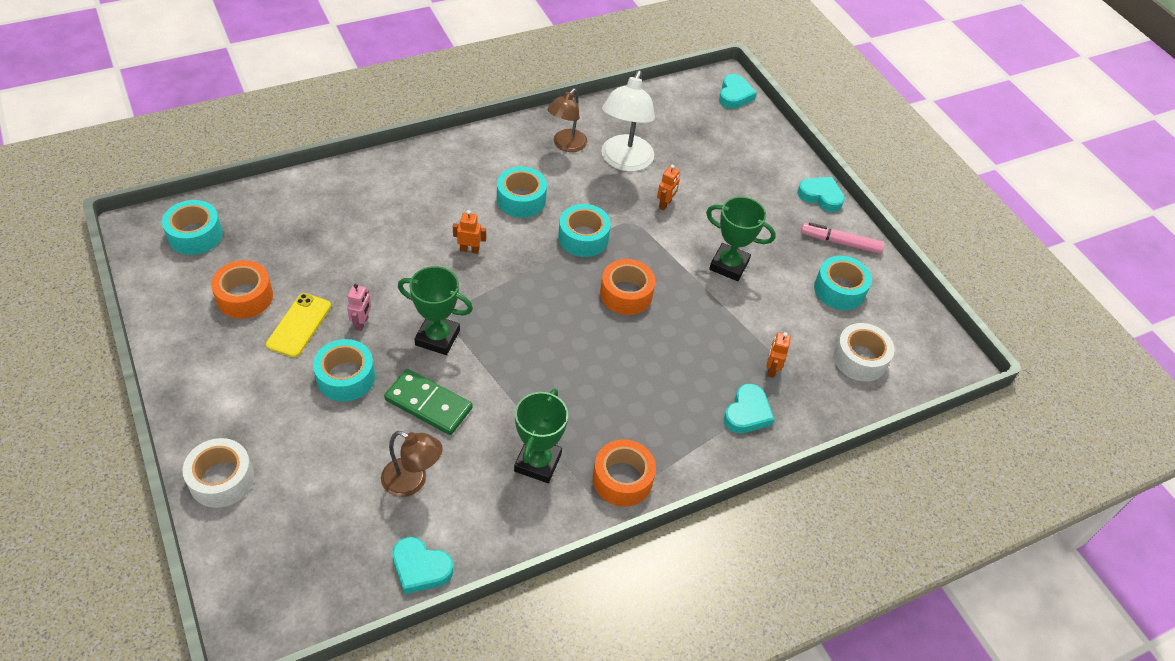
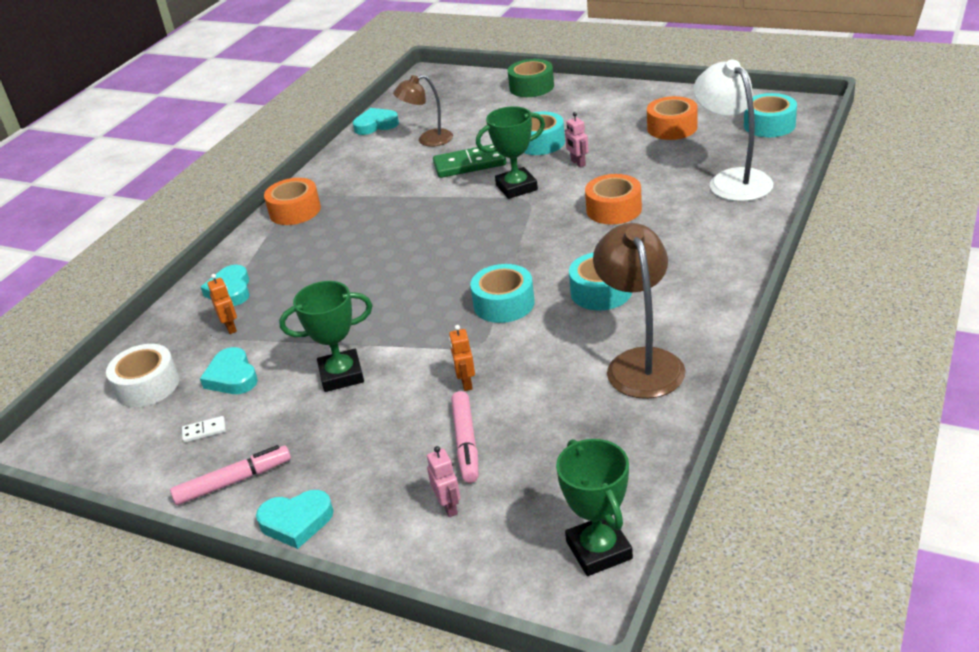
camera: 150 degrees right, 15 degrees down
white tape [183,438,254,508] -> green tape [508,59,554,97]
yellow phone [266,293,331,357] -> none
orange robot [453,210,486,254] -> none
green trophy [514,389,568,483] -> green trophy moved to [556,439,633,576]
brown lamp [547,89,588,152] -> brown lamp [593,223,686,399], size x1.56
orange tape [600,259,655,315] -> orange tape moved to [585,174,642,225]
white lamp [601,70,655,172] -> white lamp moved to [693,59,773,201]
turquoise heart [719,74,757,109] -> turquoise heart moved to [200,347,258,394]
turquoise tape [814,256,872,310] -> white domino [182,416,226,443]
none -> pink robot [427,446,461,517]
none -> pink marker [451,391,478,483]

